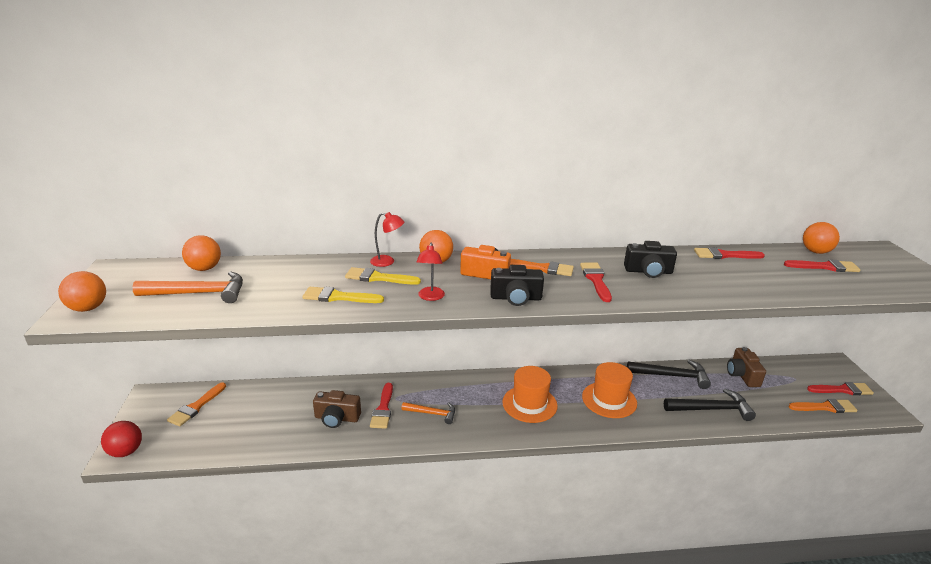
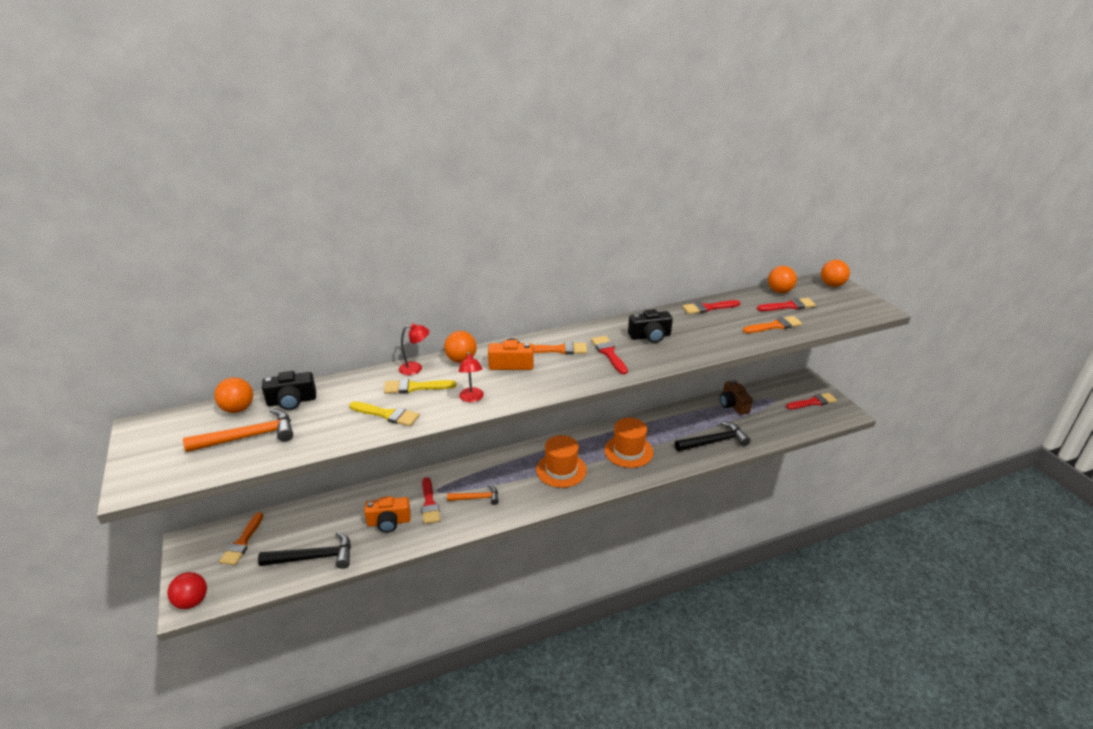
camera: 15 degrees left, 5 degrees up
orange ball [58,271,106,312] -> orange ball moved to [821,260,850,287]
yellow brush [302,287,384,303] -> yellow brush turned 150 degrees counterclockwise [349,402,419,426]
brown camera [313,390,361,428] -> orange camera [364,496,411,533]
black camera [490,265,544,306] -> black camera moved to [262,371,316,410]
black hammer [627,360,711,389] -> black hammer moved to [258,532,351,569]
orange brush [789,399,857,413] -> orange brush moved to [743,316,802,333]

